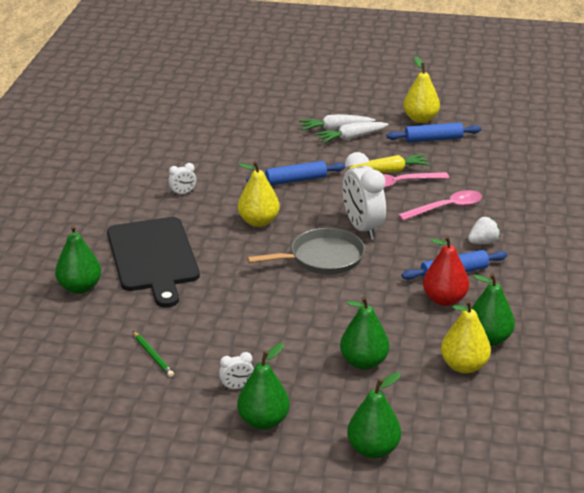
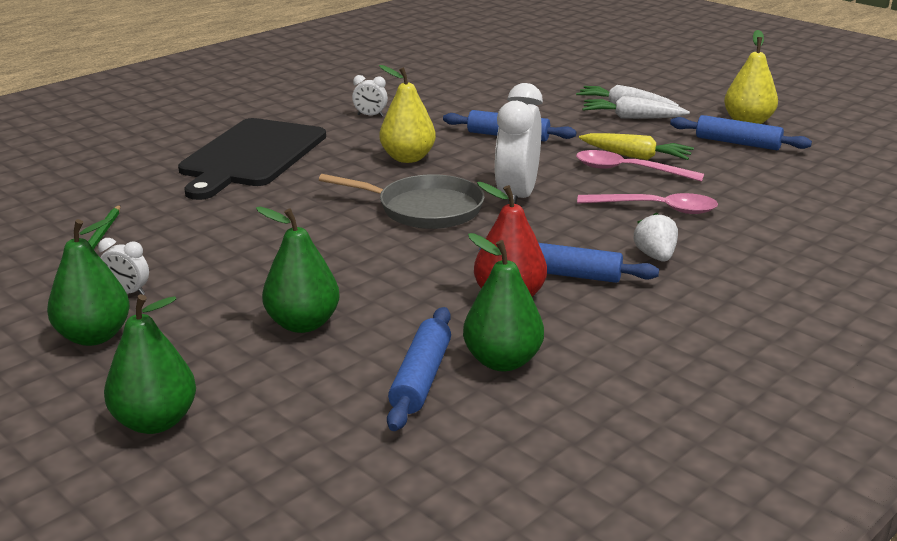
camera: 35 degrees right, 5 degrees down
green pear [55,225,101,294] -> none
yellow pear [441,300,491,374] -> blue rolling pin [387,307,451,431]
white strawberry [468,217,500,244] -> white strawberry turned 105 degrees counterclockwise [634,212,678,262]

